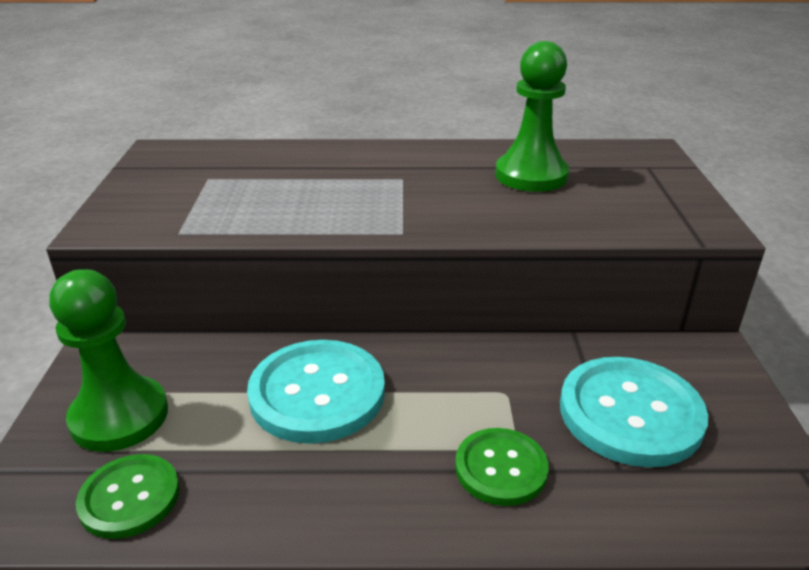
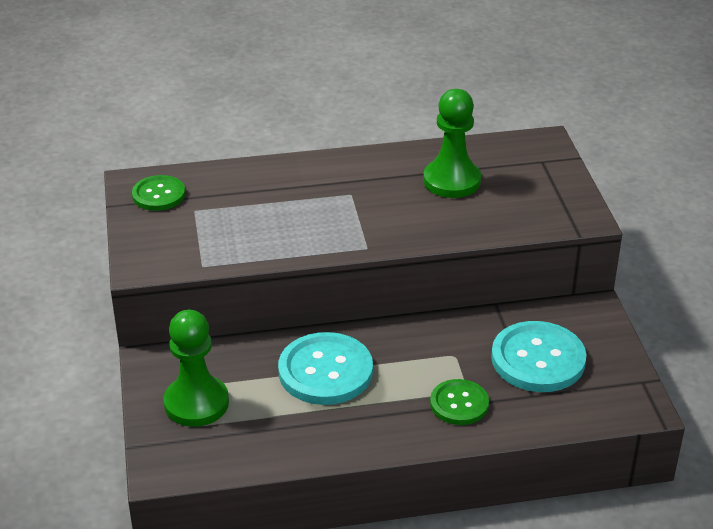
camera: 10 degrees left, 5 degrees up
green button [76,454,180,539] -> green button moved to [132,175,185,211]

